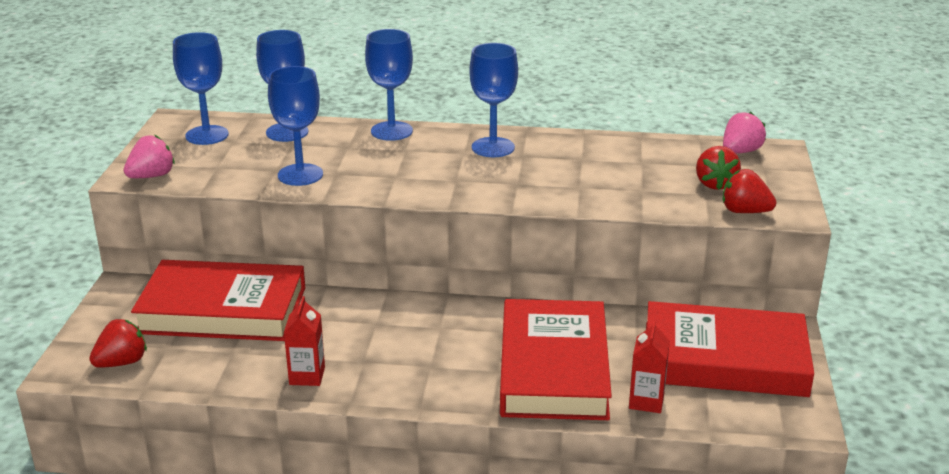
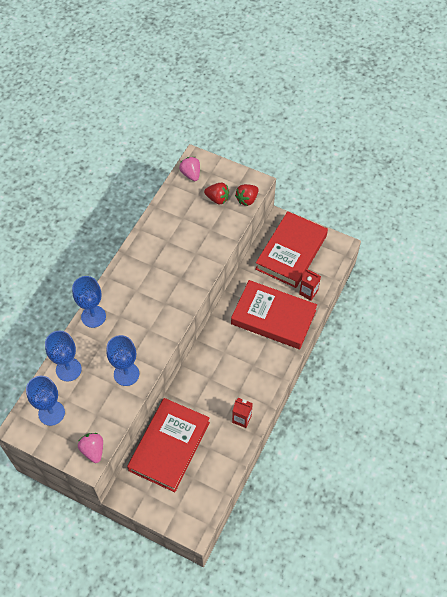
camera: 70 degrees left, 30 degrees up
red strawberry [89,319,147,367] -> none
blue goblet [469,43,518,157] -> none

